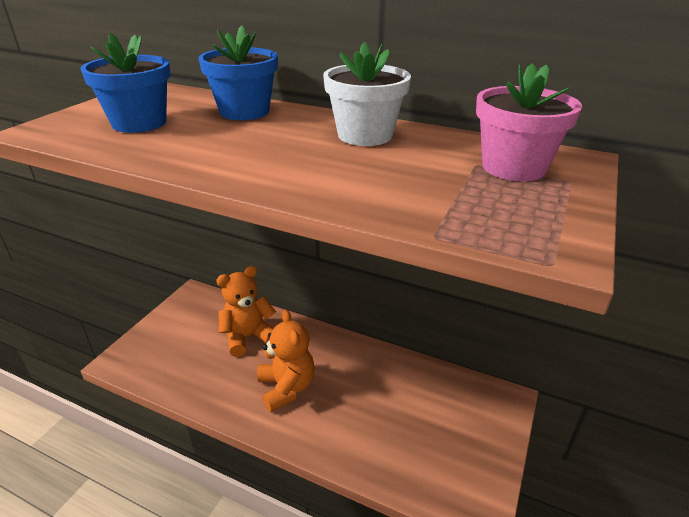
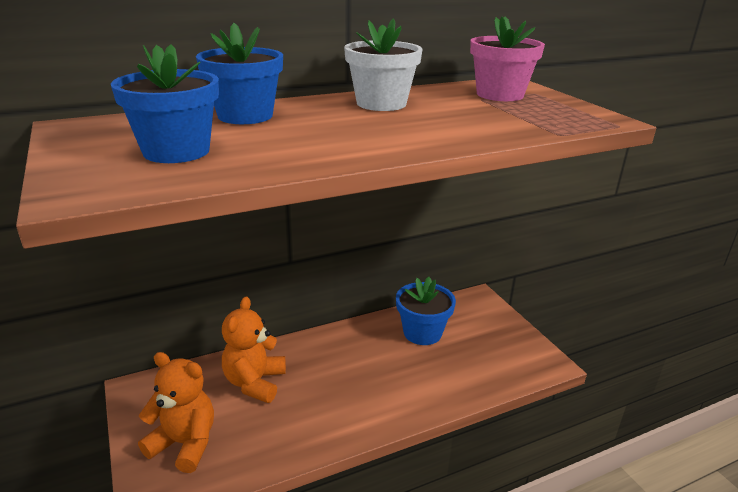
camera: 50 degrees left, 5 degrees down
orange teddy bear [257,309,315,412] -> orange teddy bear moved to [138,352,214,473]
none -> blue flower pot [396,277,456,345]

